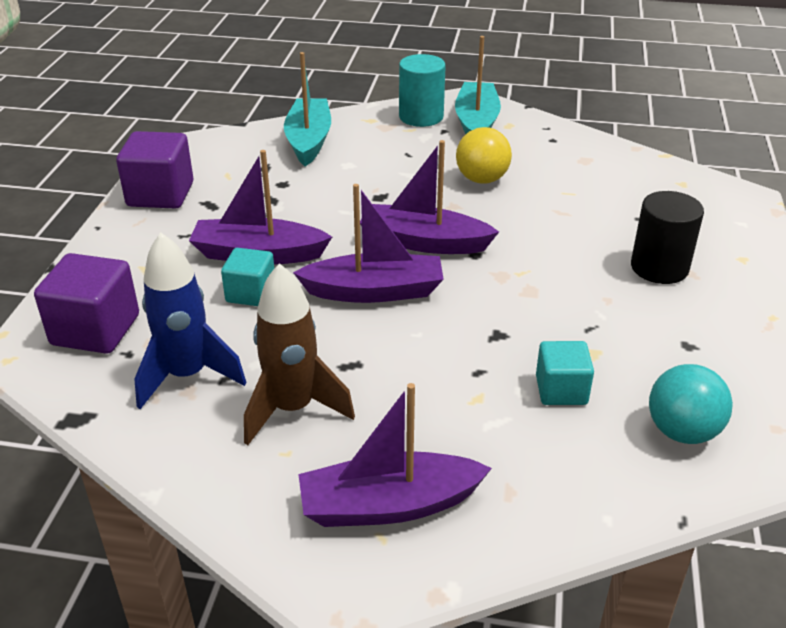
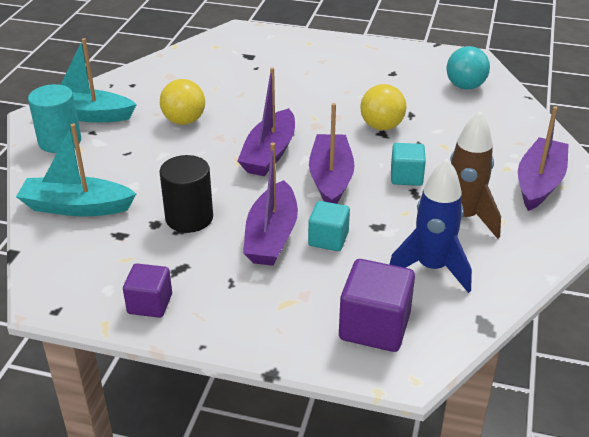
camera: 85 degrees left, 0 degrees up
purple cube [116,131,193,208] -> purple cube [123,263,172,318], size x0.63
purple boat [298,383,492,527] -> purple boat turned 150 degrees counterclockwise [518,106,569,211]
turquoise cube [536,341,594,405] -> turquoise cube moved to [391,143,426,186]
black cylinder [631,191,704,284] -> black cylinder moved to [160,155,213,233]
none -> yellow ball [360,84,407,130]

